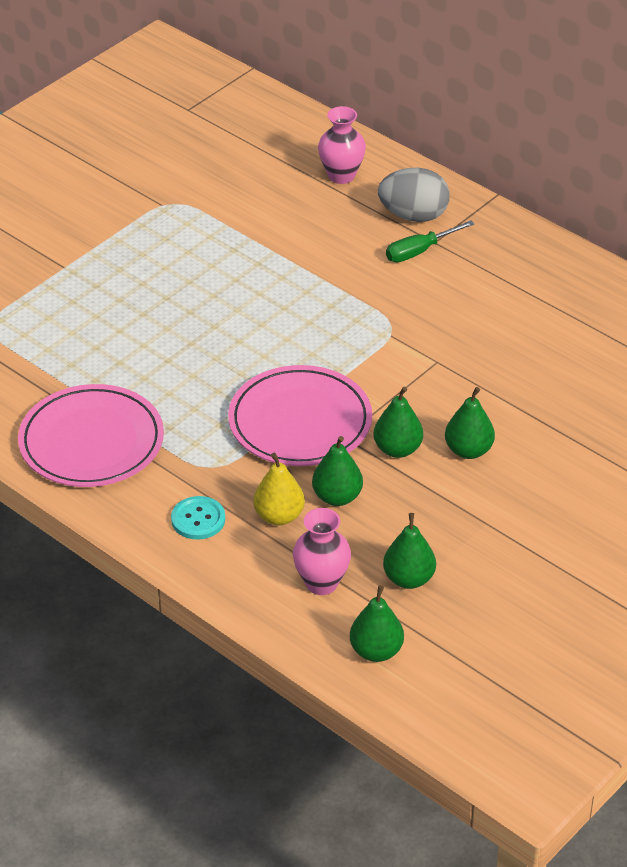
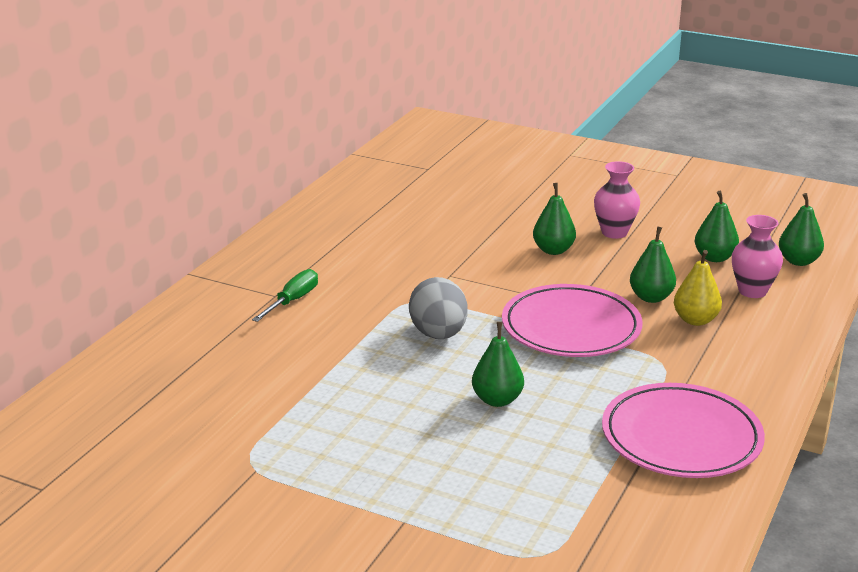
camera: 105 degrees left, 15 degrees down
turquoise button [171,496,225,540] -> none
pink vase [318,106,366,184] -> pink vase moved to [594,161,640,239]
green pear [373,387,423,458] -> green pear moved to [472,322,524,407]
grey egg [378,168,450,222] -> grey egg moved to [409,277,467,339]
green screwdriver [386,220,475,262] -> green screwdriver turned 105 degrees counterclockwise [252,269,318,322]

